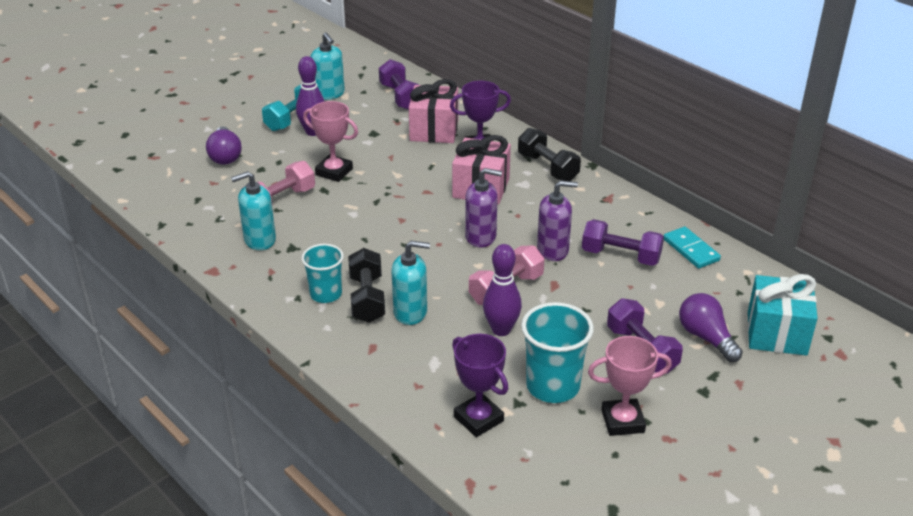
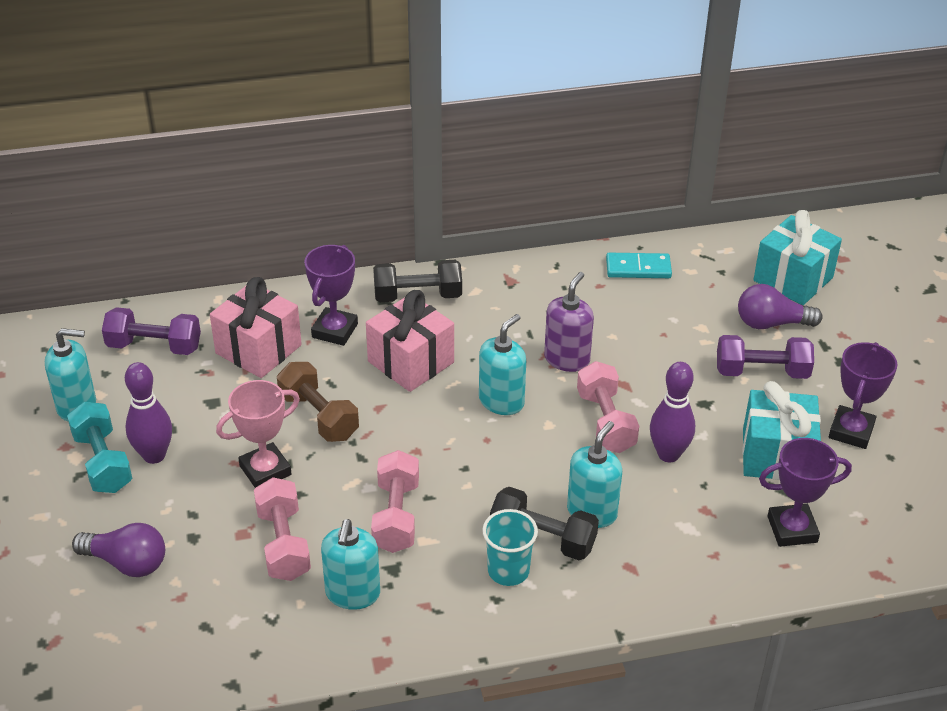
camera: 60 degrees left, 5 degrees up
purple soap dispenser [465,168,502,248] -> turquoise soap dispenser [479,314,526,415]
turquoise cup [521,302,594,403] -> turquoise gift [742,381,821,480]
purple dumbbell [582,219,664,266] -> none
pink trophy [588,336,672,436] -> purple trophy [829,342,898,449]
none -> brown dumbbell [277,362,359,442]
none -> pink dumbbell [371,450,419,553]

